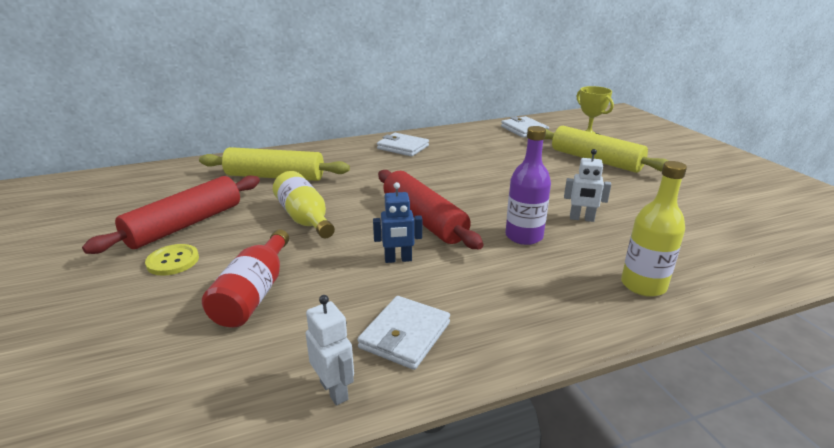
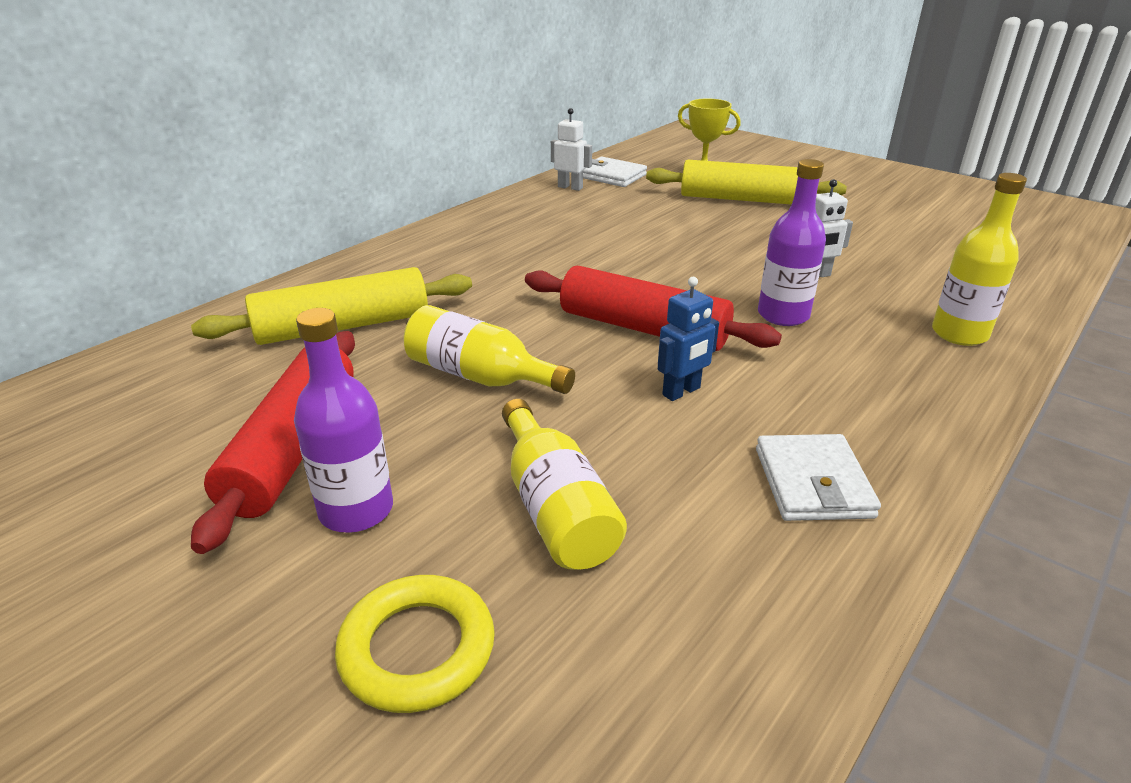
camera: 30 degrees left, 5 degrees up
yellow button [145,244,199,276] -> purple bottle [294,308,393,533]
red bottle [202,229,289,328] -> yellow bottle [502,399,627,570]
white robot [306,295,354,405] -> white robot moved to [551,108,592,191]
white wallet [377,133,429,156] -> none
none -> yellow ring [335,575,495,713]

